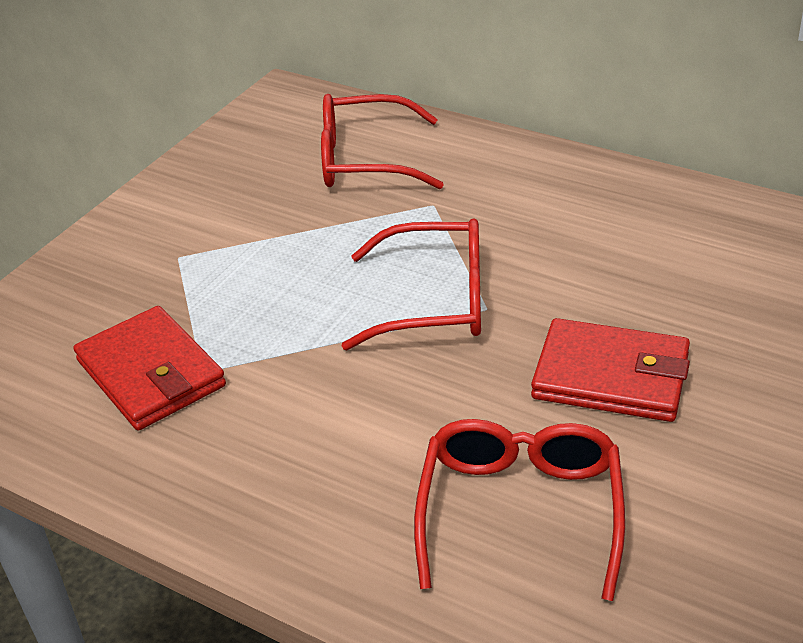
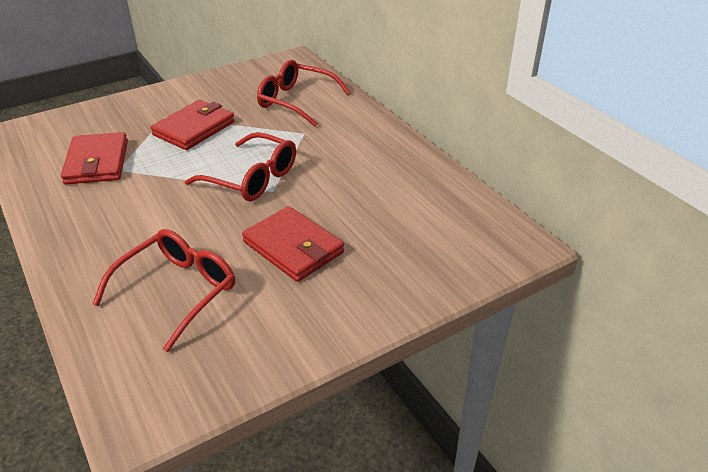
camera: 25 degrees right, 0 degrees up
none -> red wallet [150,100,235,150]

